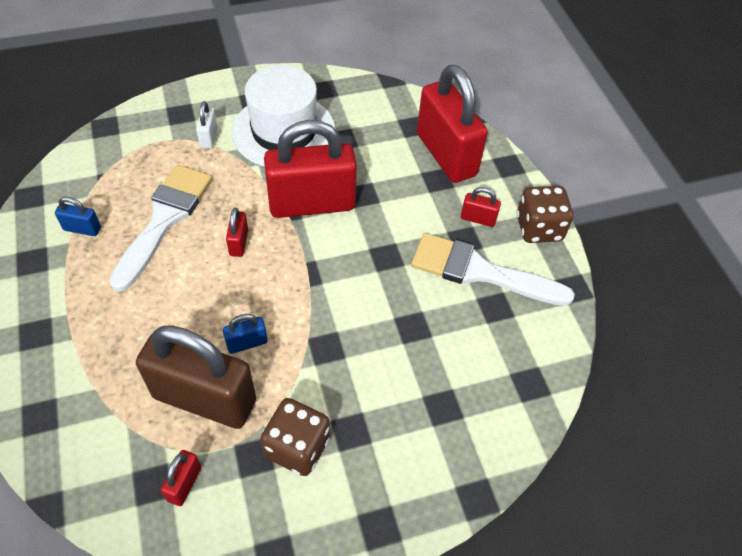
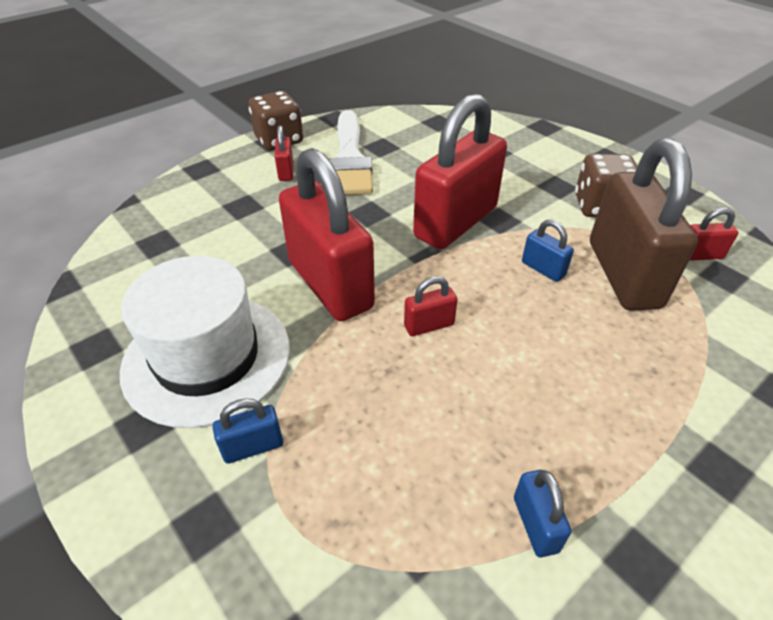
camera: 110 degrees left, 10 degrees down
white brush [109,165,212,292] -> none
white padlock [196,101,217,148] -> blue padlock [212,398,283,464]
red padlock [417,65,488,183] -> red padlock moved to [413,94,507,249]

